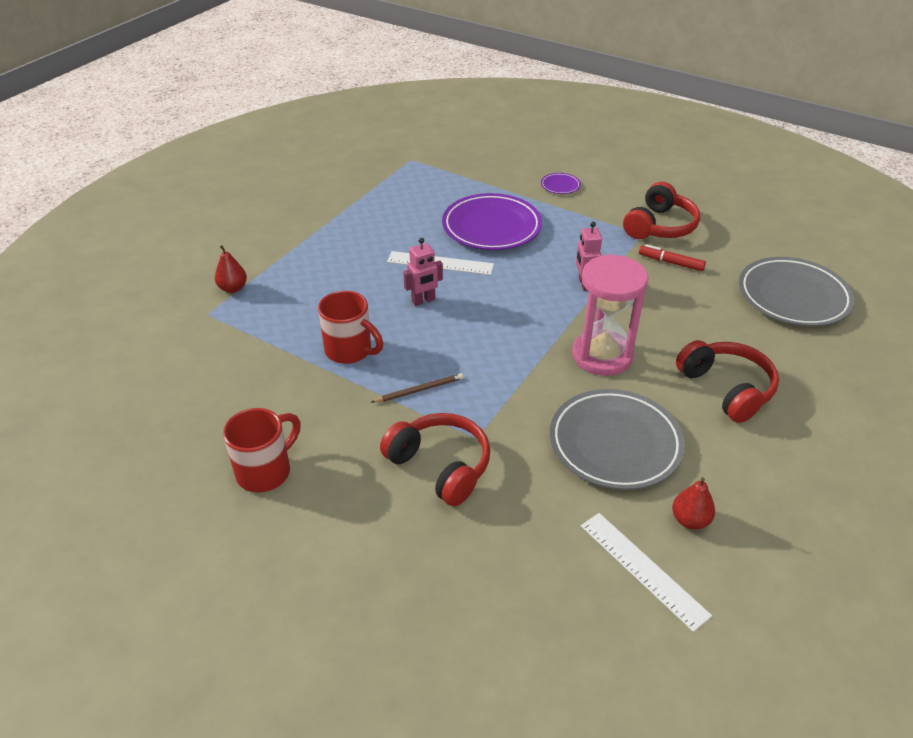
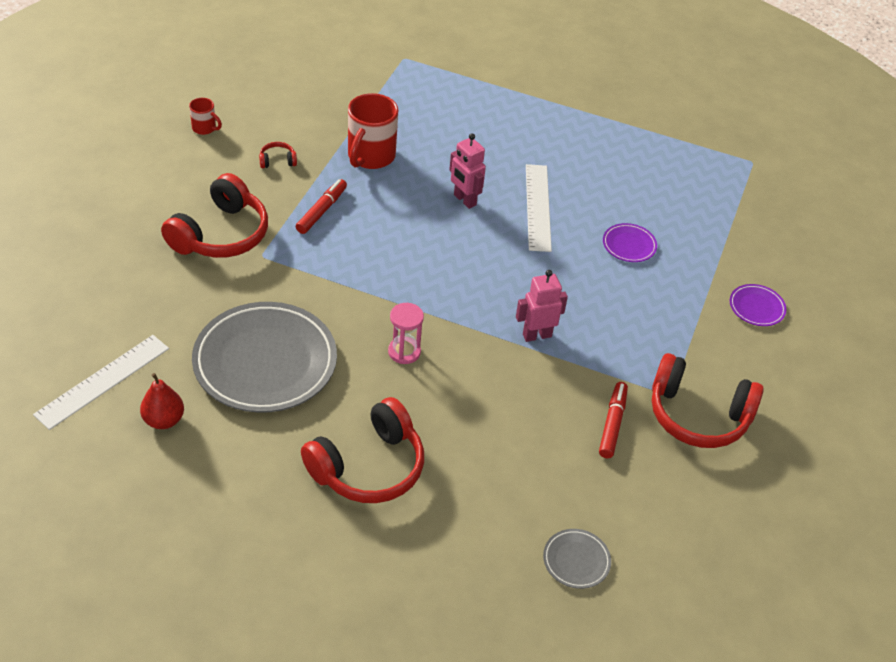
camera: 75 degrees right, 5 degrees up
red pear [215,245,247,293] -> none
red mug [223,408,301,493] -> red mug [189,98,222,135], size x0.50
brown pencil [372,373,463,403] -> red marker [296,179,347,234]
purple plate [442,193,542,250] -> purple plate [603,223,657,262], size x0.43
pink hourglass [572,254,649,376] -> pink hourglass [388,303,424,364], size x0.46
grey plate [739,257,855,326] -> grey plate [543,529,611,589], size x0.43
none -> red headphones [259,142,297,168]

